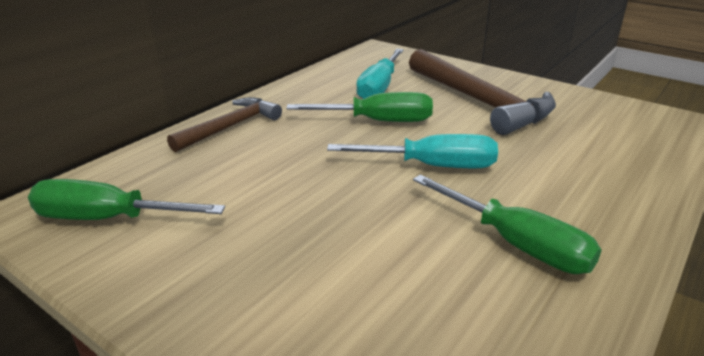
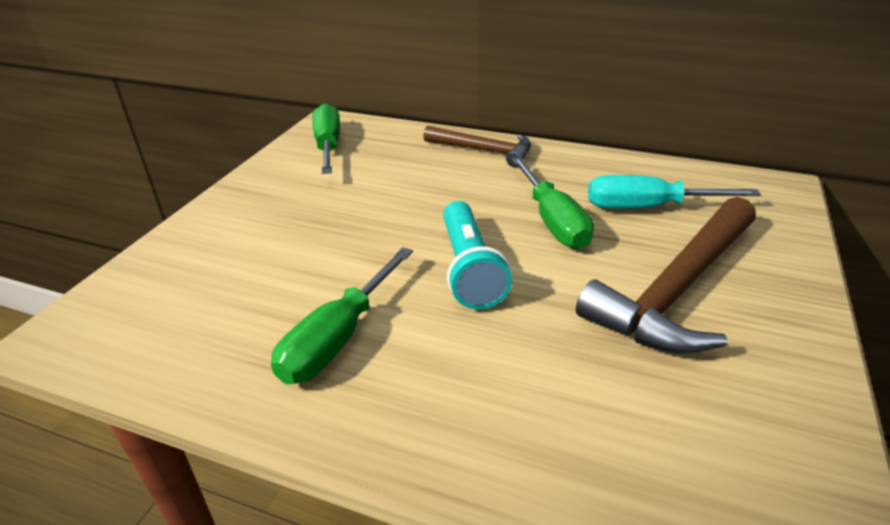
camera: 75 degrees right, 5 degrees up
turquoise screwdriver [327,134,498,168] -> turquoise flashlight [443,201,512,309]

